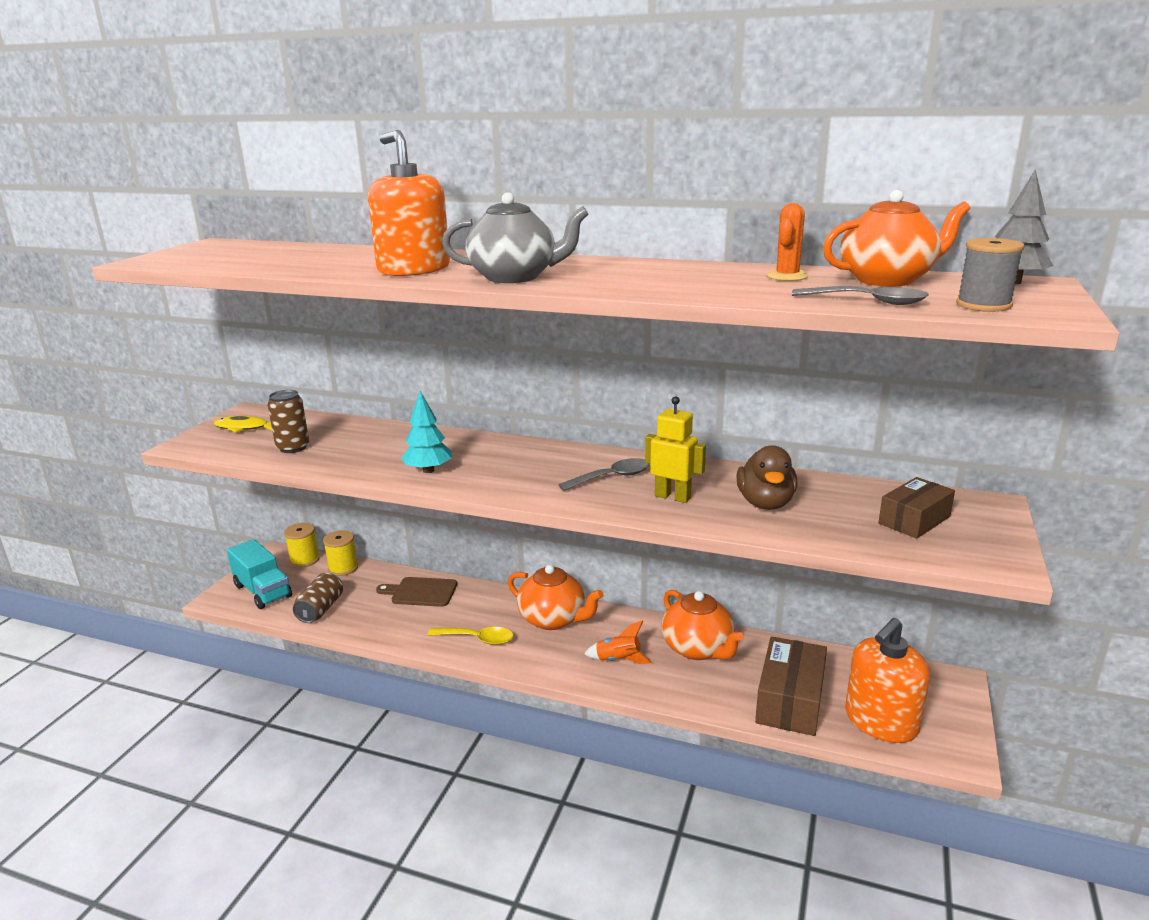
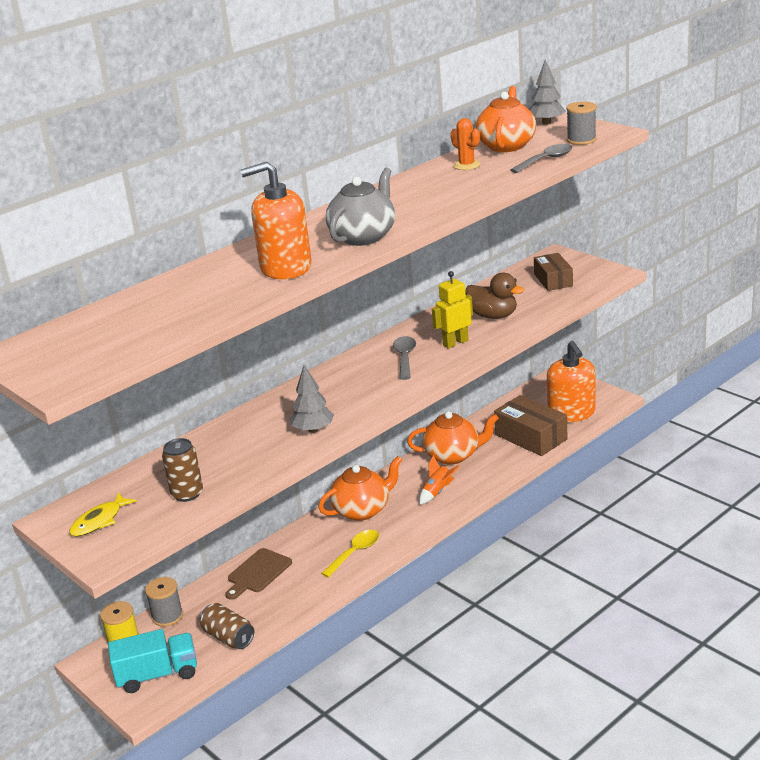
camera: 60 degrees left, 5 degrees up
yellow spool [323,530,358,576] -> grey spool [145,577,183,627]
turquoise tree [401,391,452,473] -> grey tree [290,365,334,433]

